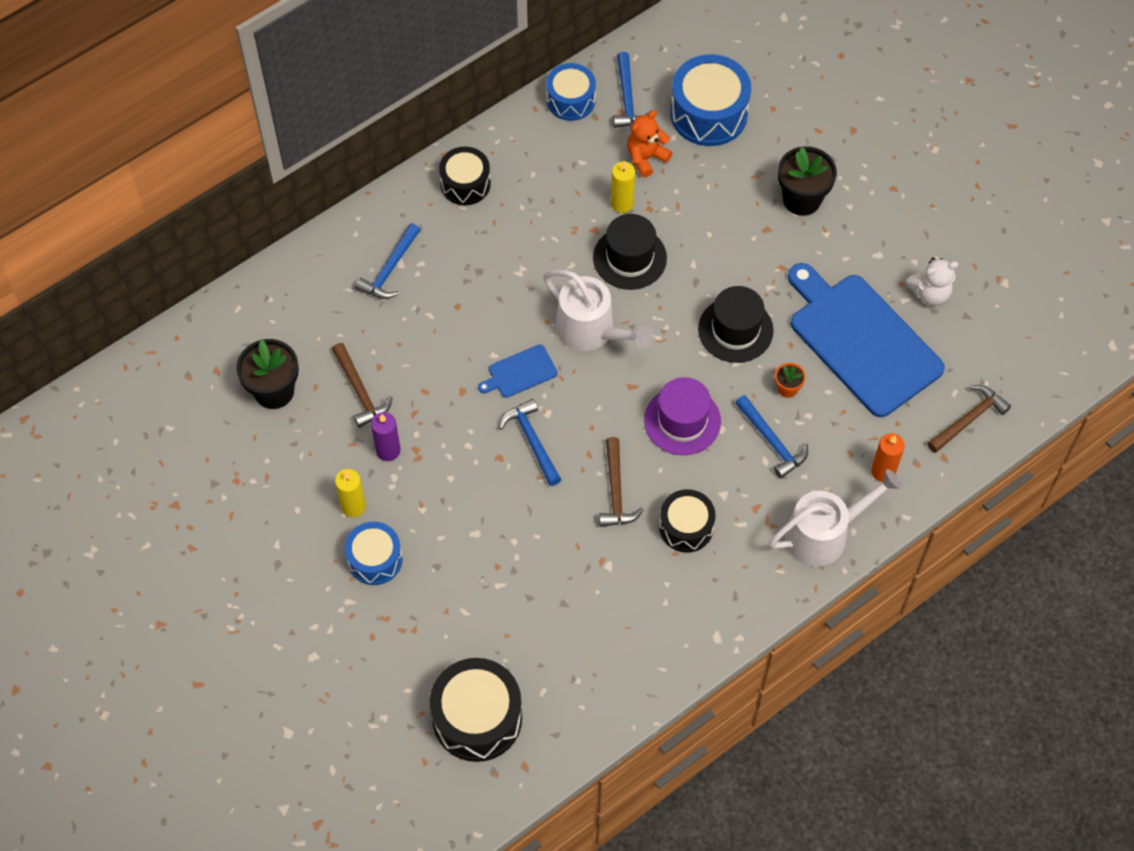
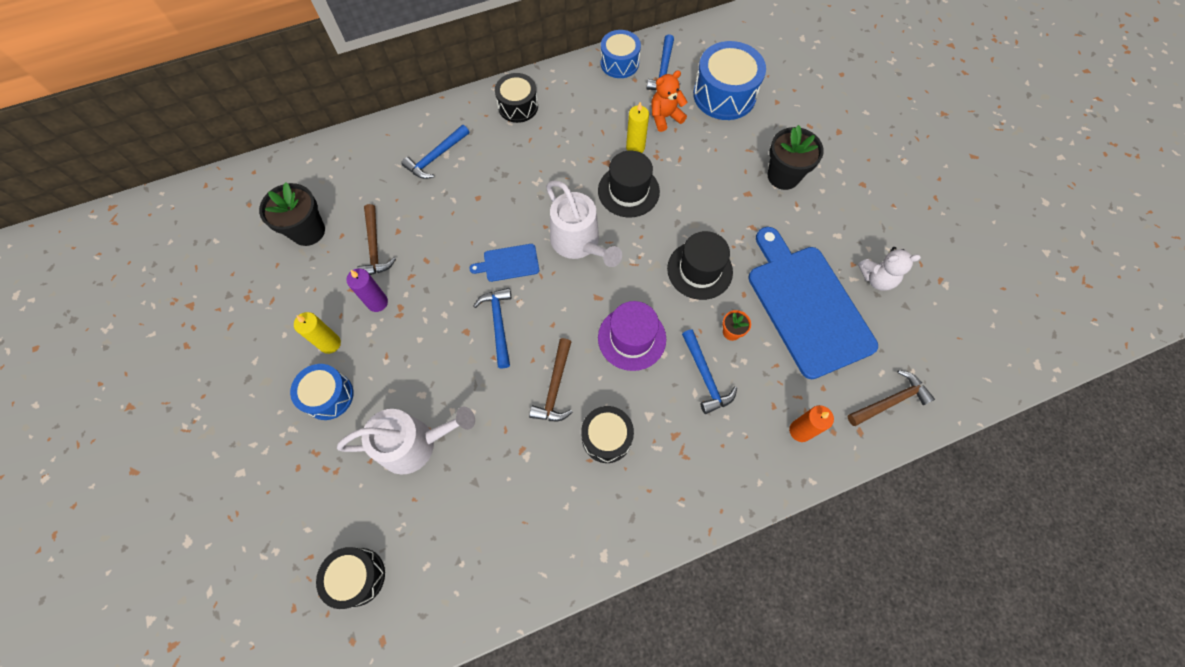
camera: 15 degrees right, 5 degrees up
black drum [430,658,522,762] -> black drum [316,547,385,609], size x0.63
white watering can [769,469,902,567] -> white watering can moved to [337,407,475,474]

